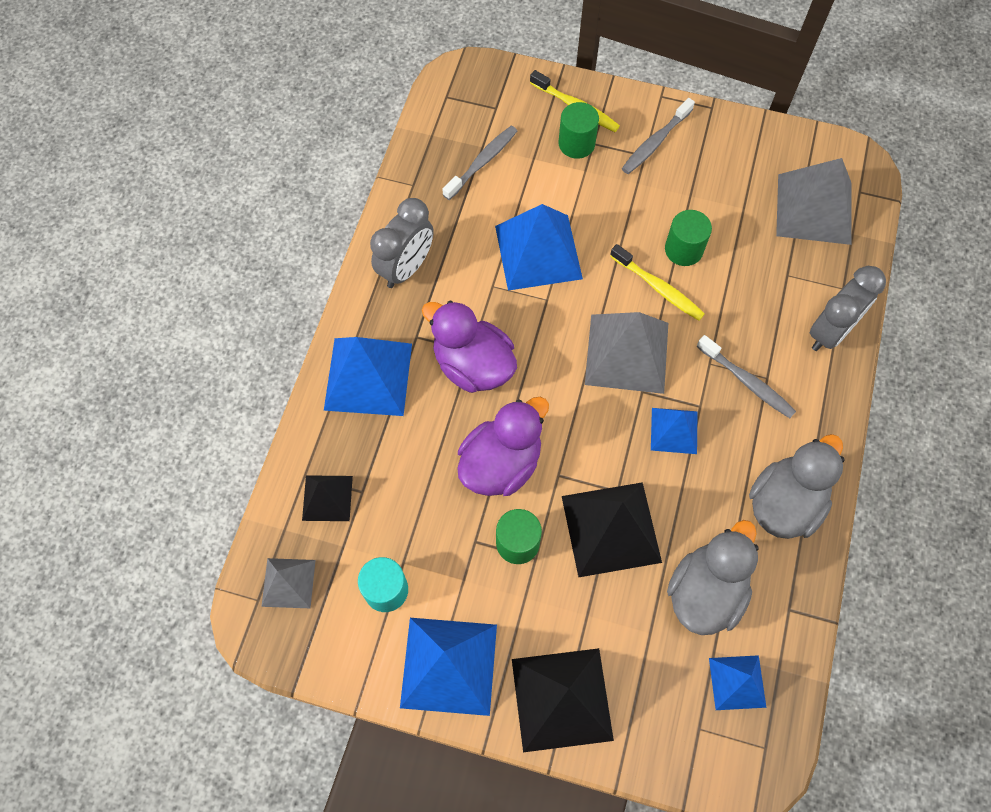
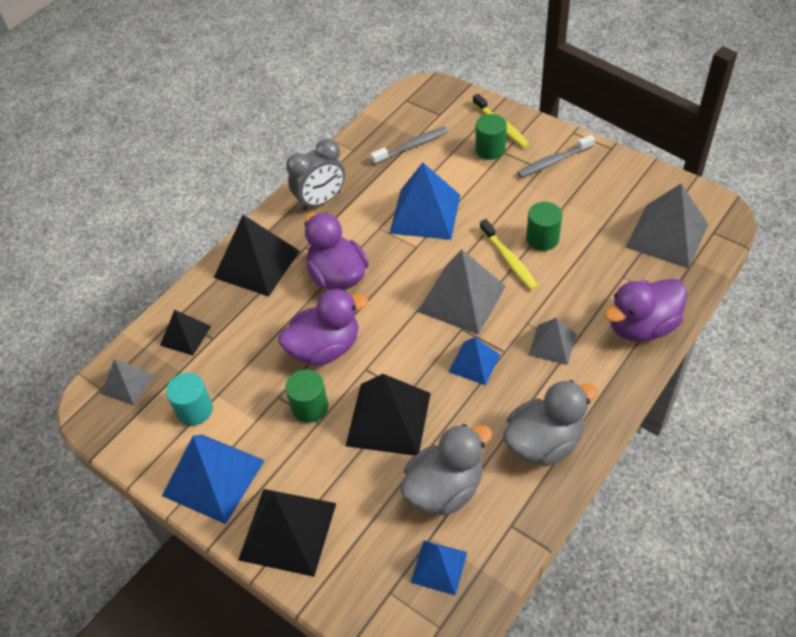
camera: 25 degrees right, 15 degrees down
blue pyramid [324,337,412,416] -> black pyramid [214,215,299,297]
grey toothbrush [697,335,796,418] -> grey pyramid [529,318,577,365]
grey clock [810,266,886,351] -> purple duck [604,279,687,342]

